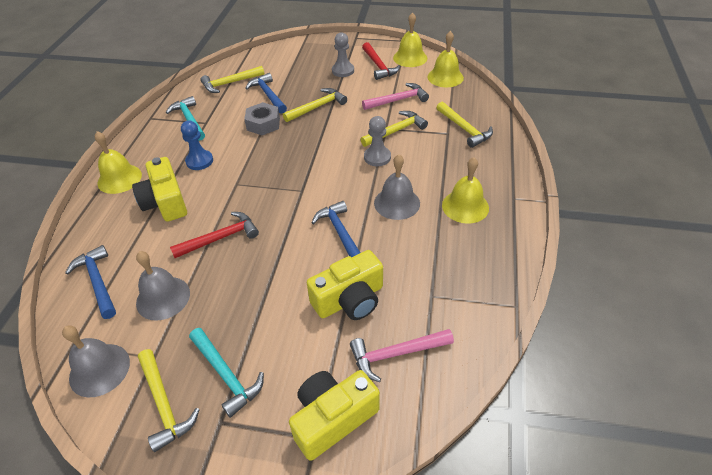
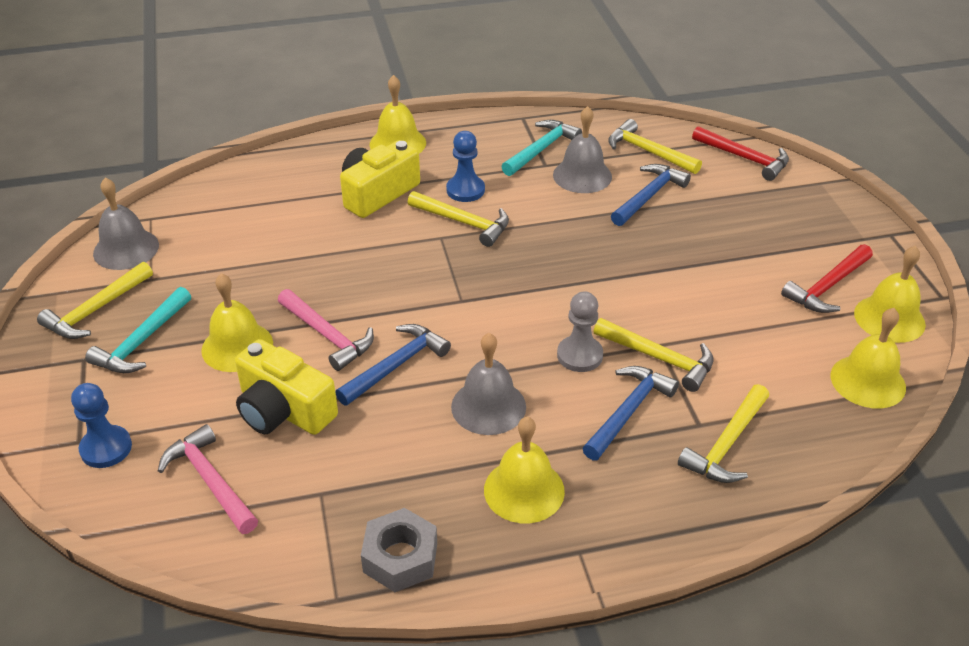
camera: 65 degrees right, 5 degrees down
blue hammer [65,245,116,319] -> blue hammer moved to [582,366,679,460]
grey bell [136,251,190,321] -> grey bell moved to [553,106,612,193]
red hammer [170,212,259,258] -> red hammer moved to [692,126,789,181]
grey nut [244,102,280,135] -> grey nut moved to [361,508,437,592]
yellow hammer [283,88,347,122] -> yellow hammer moved to [408,191,509,247]
yellow camera [289,370,380,461] -> blue pawn [71,383,132,468]
grey pawn [332,32,354,77] -> none
pink hammer [362,83,429,110] -> pink hammer moved to [278,289,374,371]
none -> yellow bell [201,273,273,372]

